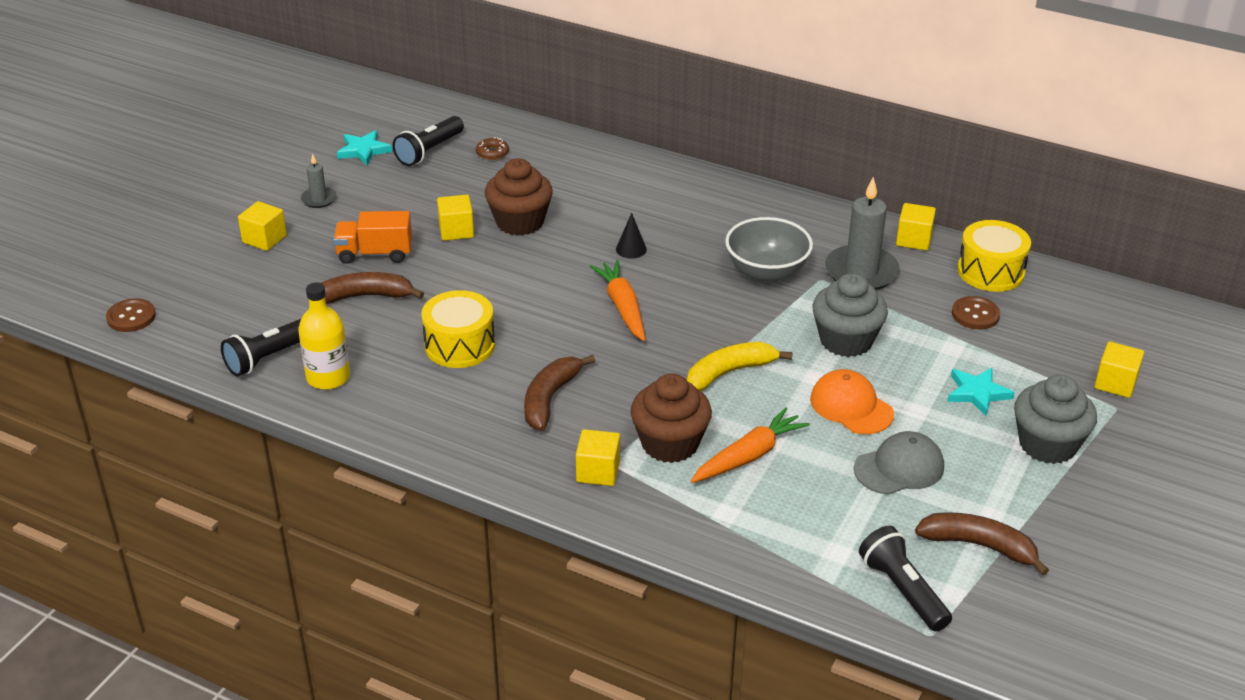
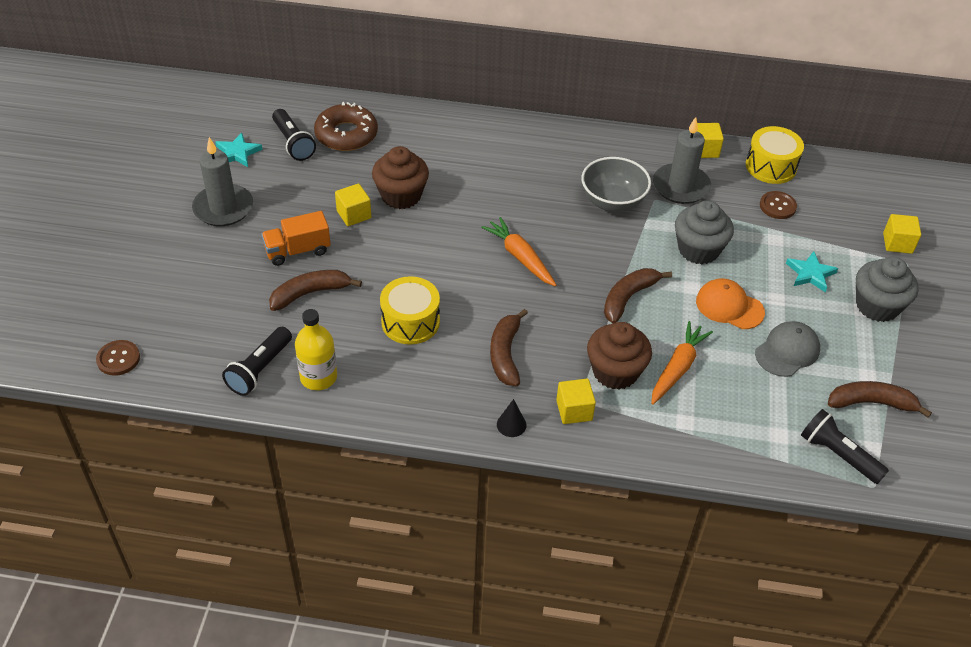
camera: 20 degrees left, 10 degrees up
yellow cube [238,201,287,251] -> none
grey candle [301,154,336,208] -> grey candle [192,137,253,226], size x1.97
black flashlight [393,116,464,166] -> black flashlight turned 45 degrees counterclockwise [272,109,316,161]
brown donut [476,137,509,160] -> brown donut [314,102,378,151], size x2.27
black cone [616,213,647,259] -> black cone moved to [497,399,527,437]
yellow banana [687,342,793,391] -> brown banana [604,268,672,323]

